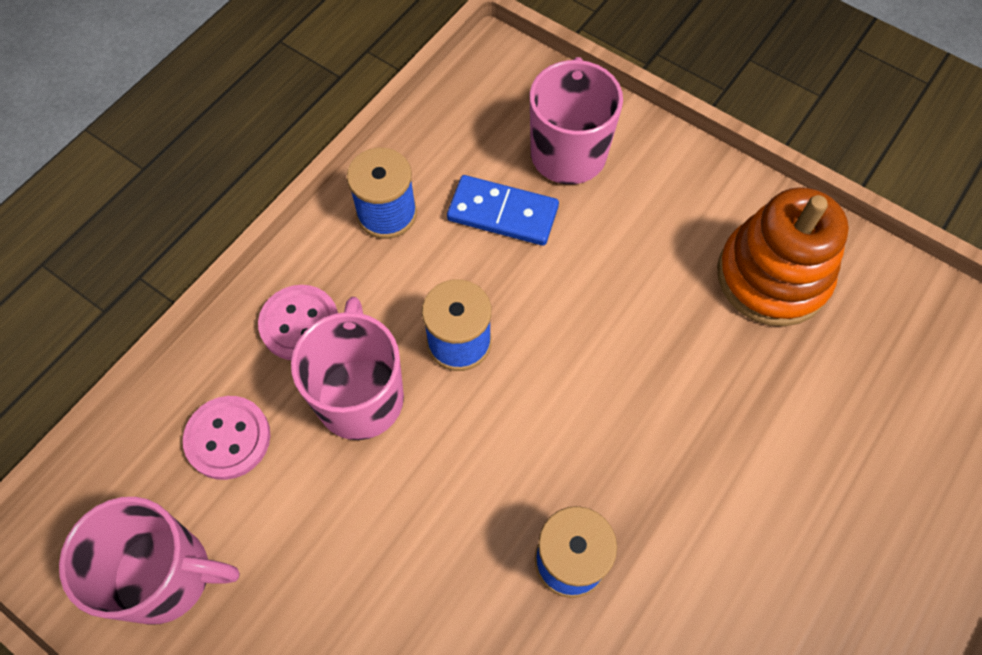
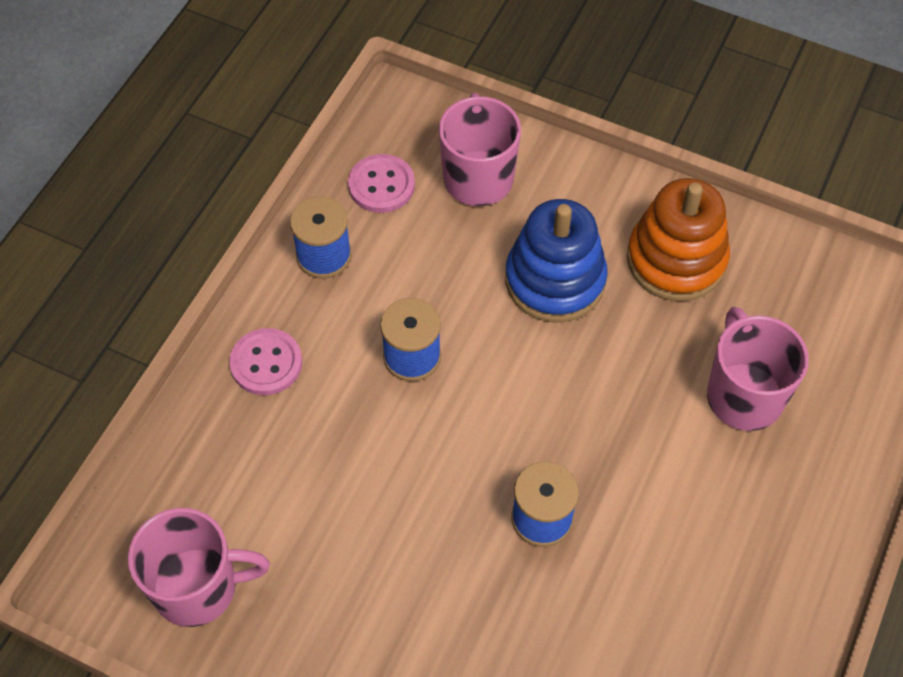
camera: 10 degrees left, 5 degrees down
pink button [183,396,270,480] -> pink button moved to [348,154,415,213]
pink mug [291,297,404,440] -> pink mug moved to [707,307,809,431]
blue domino [447,175,559,246] -> none
none -> blue stacking toy [505,199,608,322]

